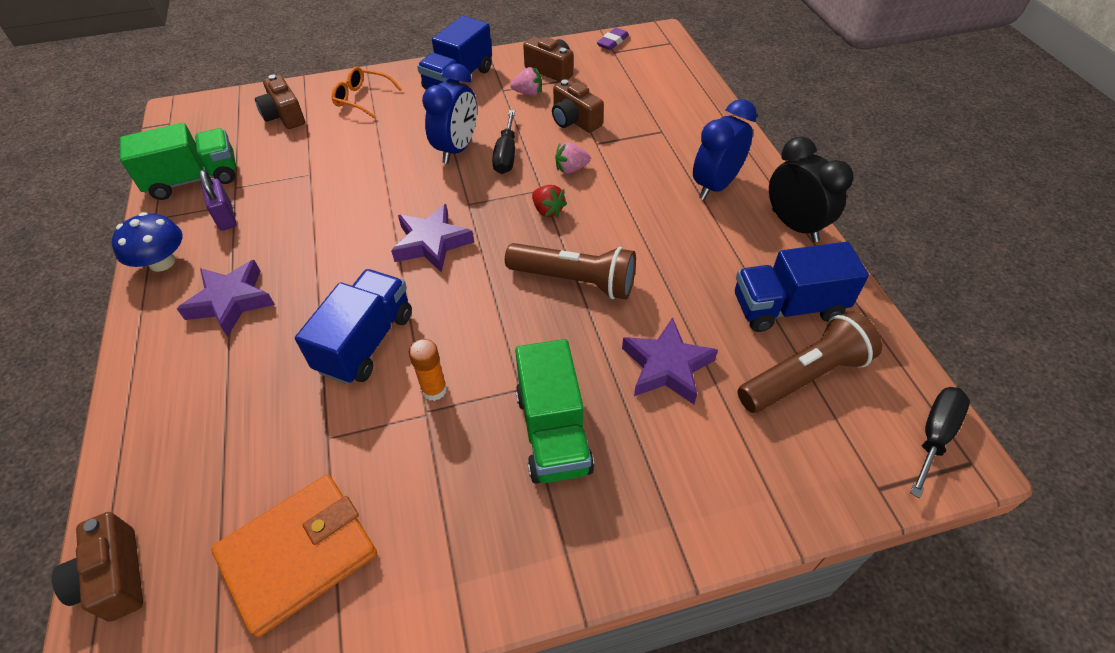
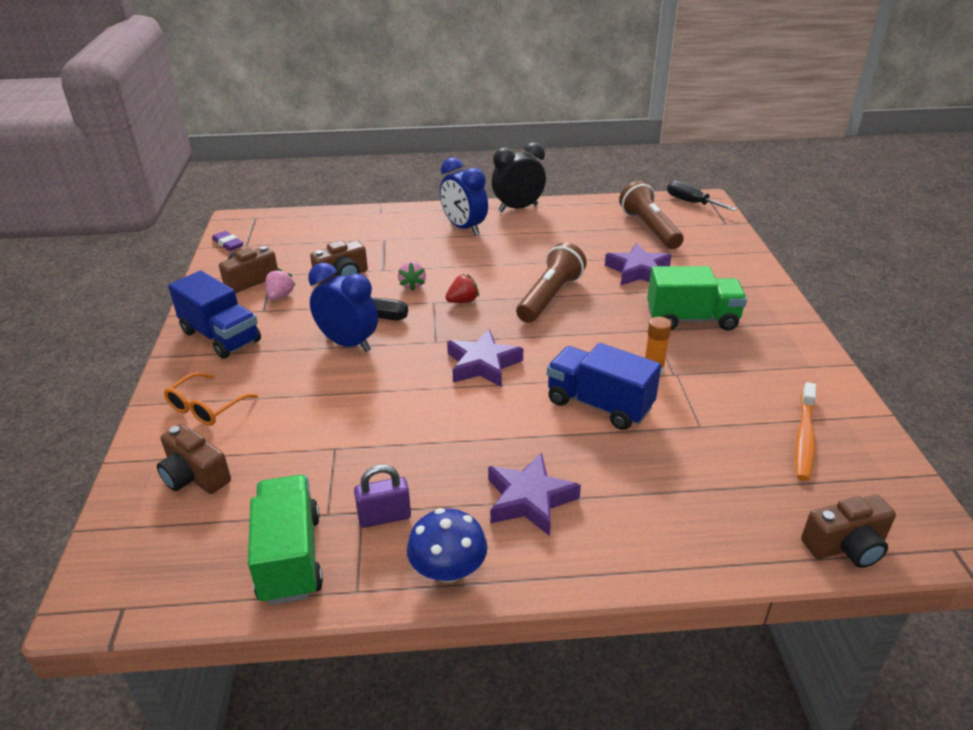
camera: 80 degrees left, 15 degrees down
orange wallet [211,475,377,637] -> orange toothbrush [795,382,816,481]
brown camera [255,75,305,129] -> brown camera turned 60 degrees clockwise [157,424,231,494]
blue truck [735,242,869,332] -> none

